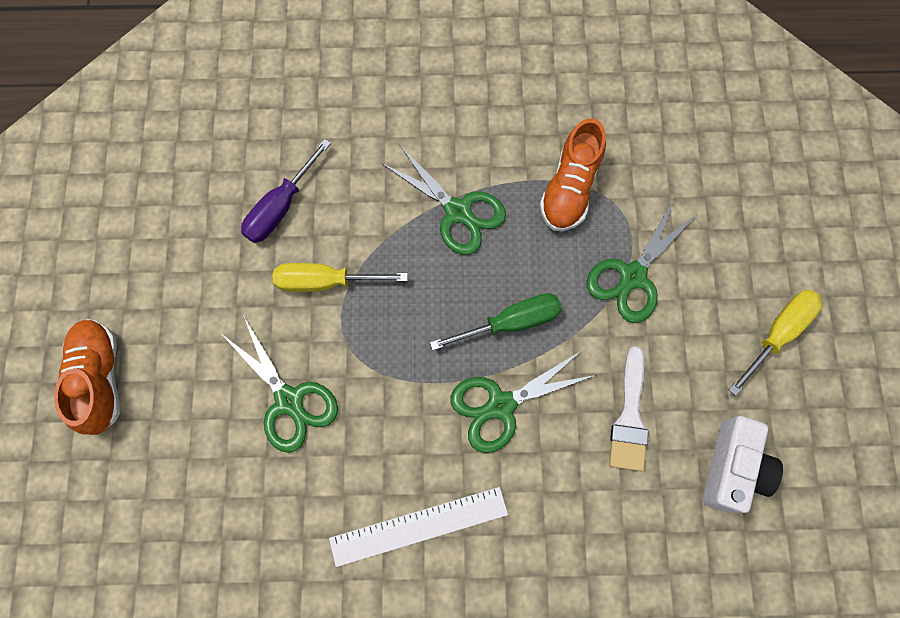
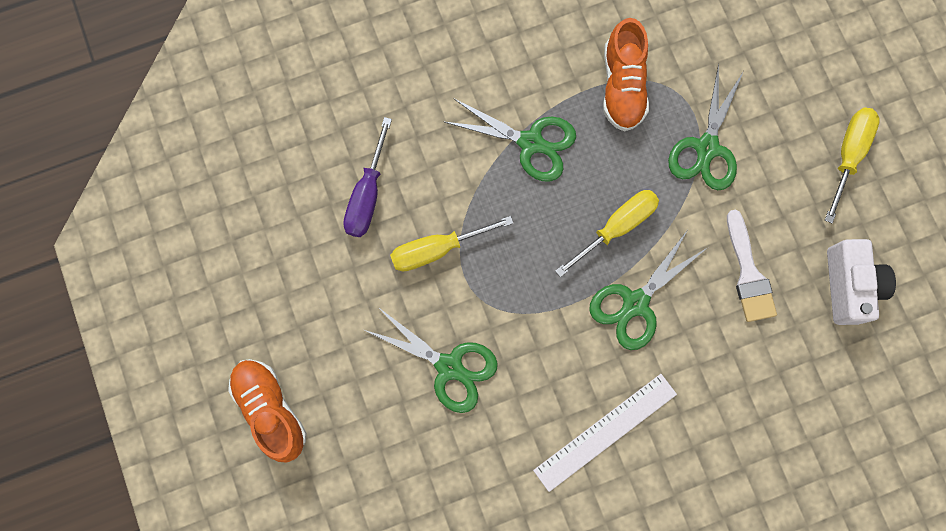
camera: 20 degrees left, 5 degrees up
green screwdriver [430,293,562,350] -> yellow screwdriver [555,190,659,277]

